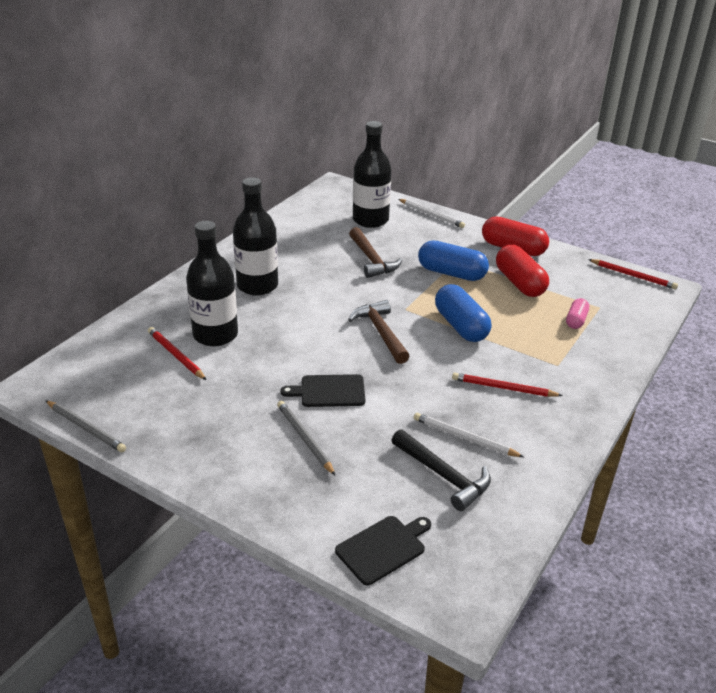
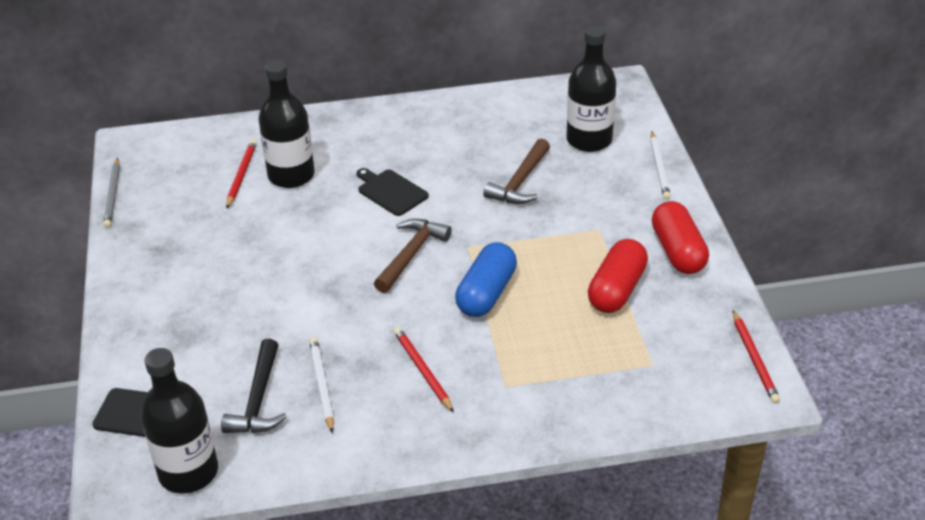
camera: 50 degrees right, 5 degrees up
black bottle [233,177,278,296] -> black bottle moved to [141,348,218,494]
grey pencil [277,401,336,476] -> none
black cutting board [280,374,365,407] -> black cutting board moved to [356,168,429,216]
blue capsule [418,241,489,281] -> none
pink capsule [566,298,589,329] -> none

